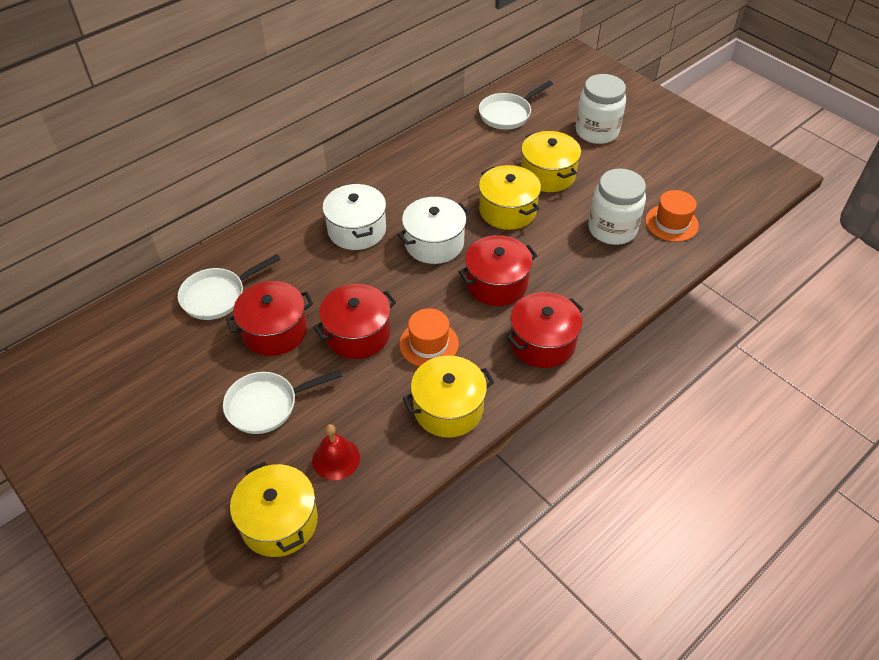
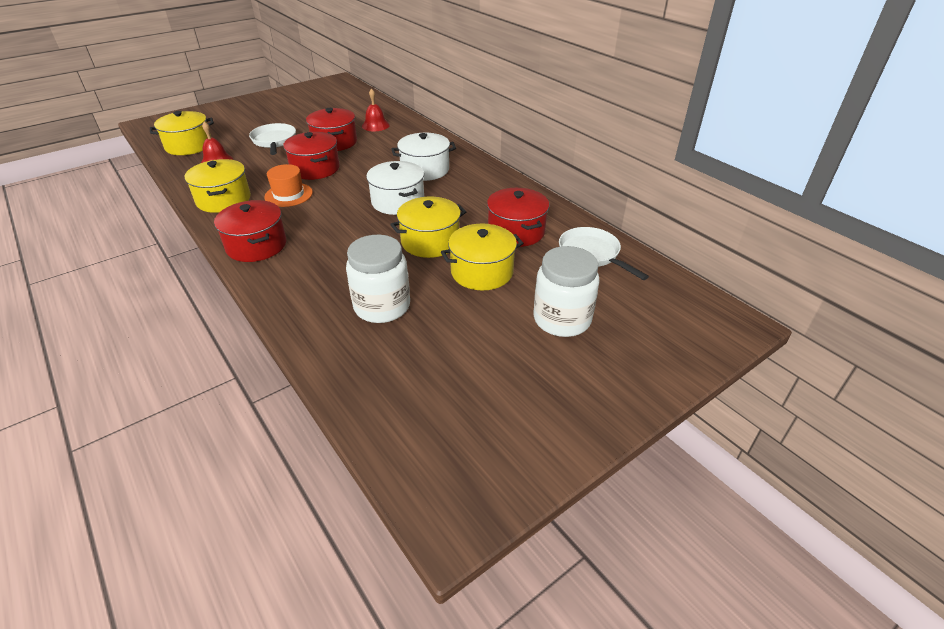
camera: 95 degrees right, 10 degrees down
white pan [178,254,281,320] -> red bell [362,89,390,131]
red pot [459,235,538,306] -> red pot moved to [487,188,549,247]
orange hat [645,190,699,242] -> none

